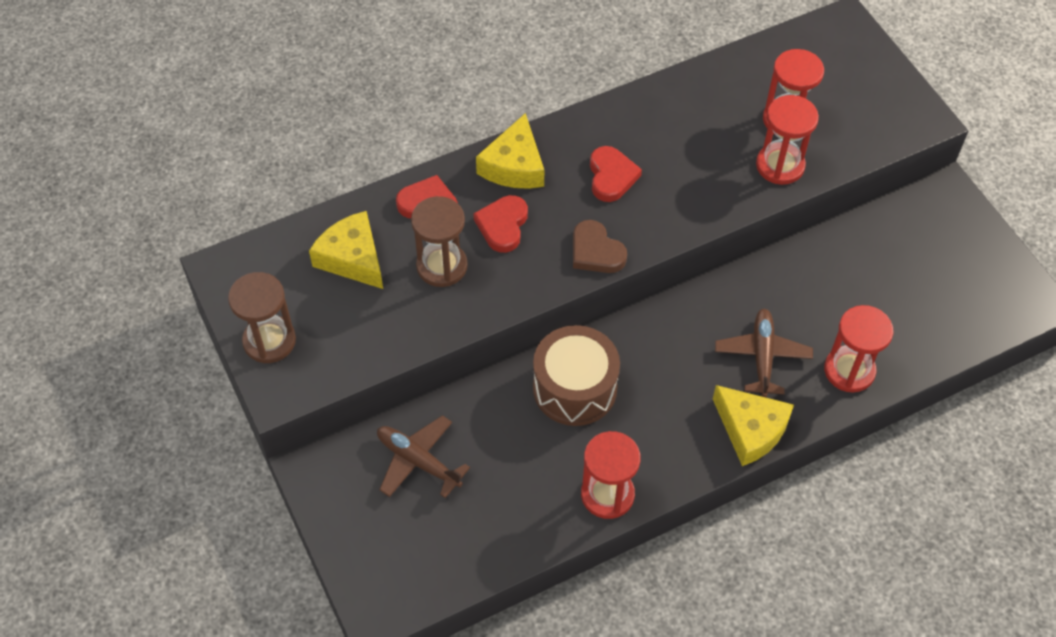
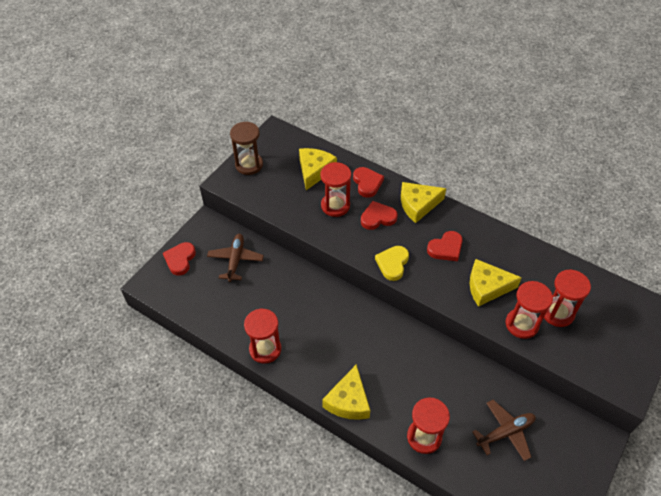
camera: 60 degrees right, 5 degrees down
brown hourglass [411,196,467,287] -> red hourglass [320,162,351,217]
brown drum [533,325,620,426] -> none
brown heart [573,220,627,273] -> yellow heart [375,246,409,281]
brown plane [715,309,813,397] -> brown plane moved to [472,400,536,461]
none -> red heart [163,242,196,276]
none -> yellow cheese [470,259,522,307]

